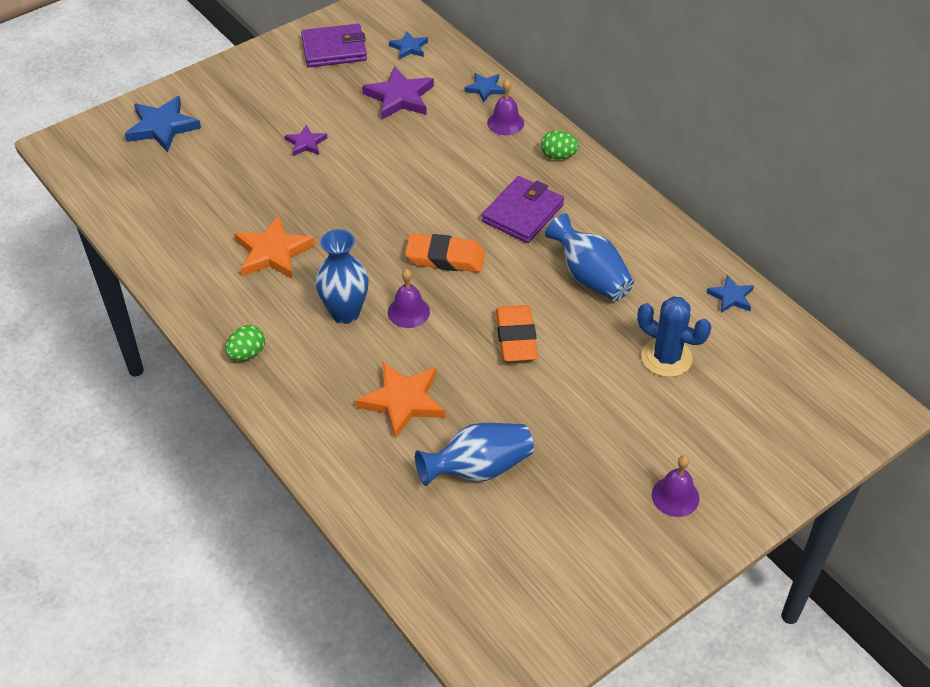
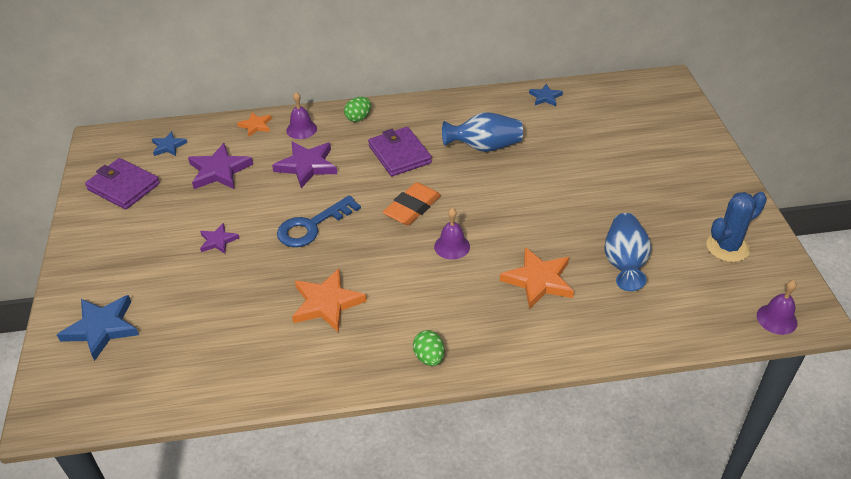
camera: 60 degrees left, 5 degrees down
purple wallet [301,24,367,67] -> purple wallet turned 75 degrees counterclockwise [85,158,160,209]
blue vase [315,229,369,324] -> none
blue star [465,73,505,102] -> orange star [237,112,272,136]
orange eraser [496,305,538,362] -> none
blue cactus [637,296,712,377] -> blue cactus moved to [707,192,767,262]
purple bell [652,456,699,517] -> purple bell moved to [757,280,798,335]
none -> purple star [272,141,337,188]
none -> blue key [277,195,361,247]

